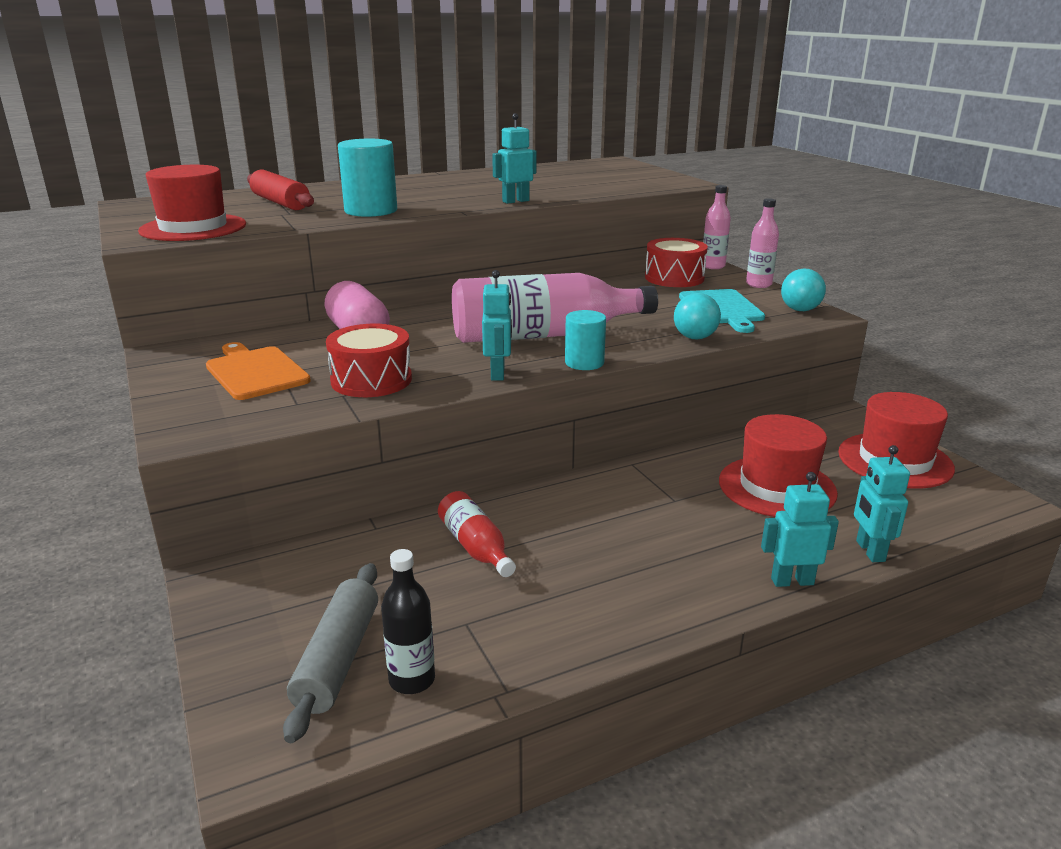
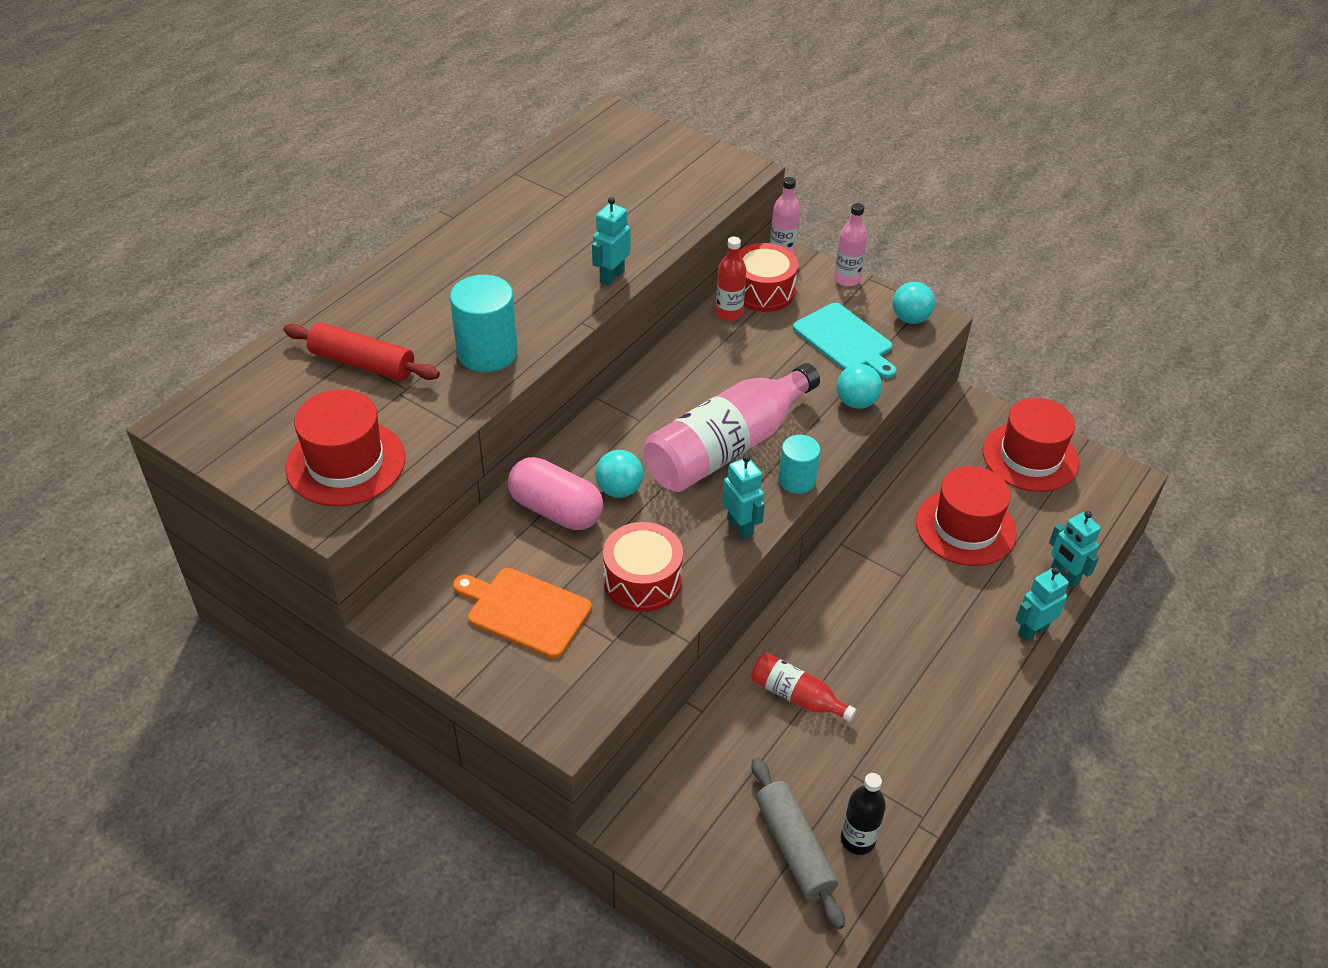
camera: 30 degrees left, 20 degrees up
none -> turquoise ball [595,450,643,498]
none -> red bottle [716,237,746,321]

